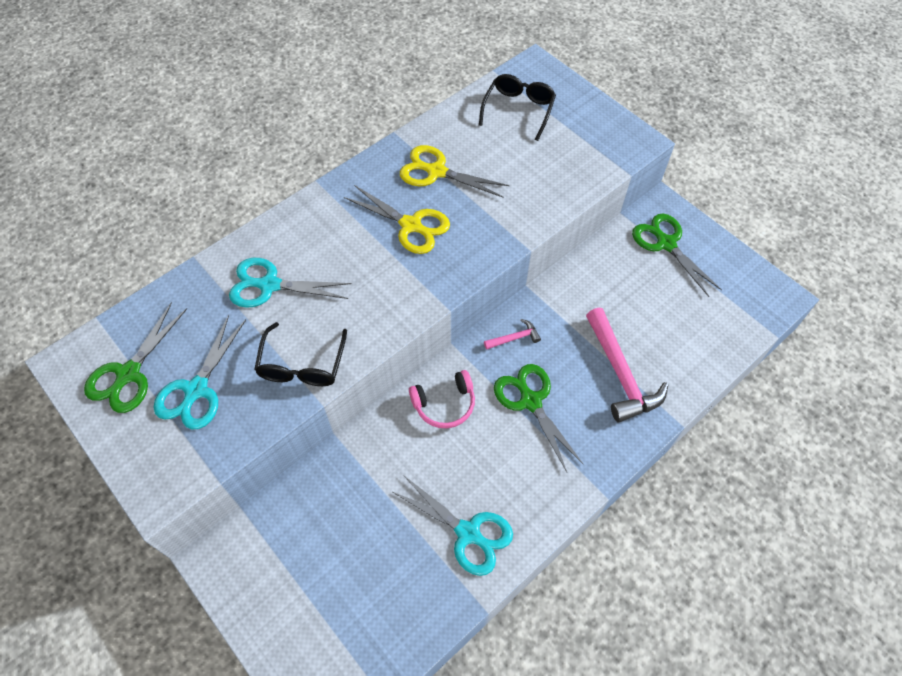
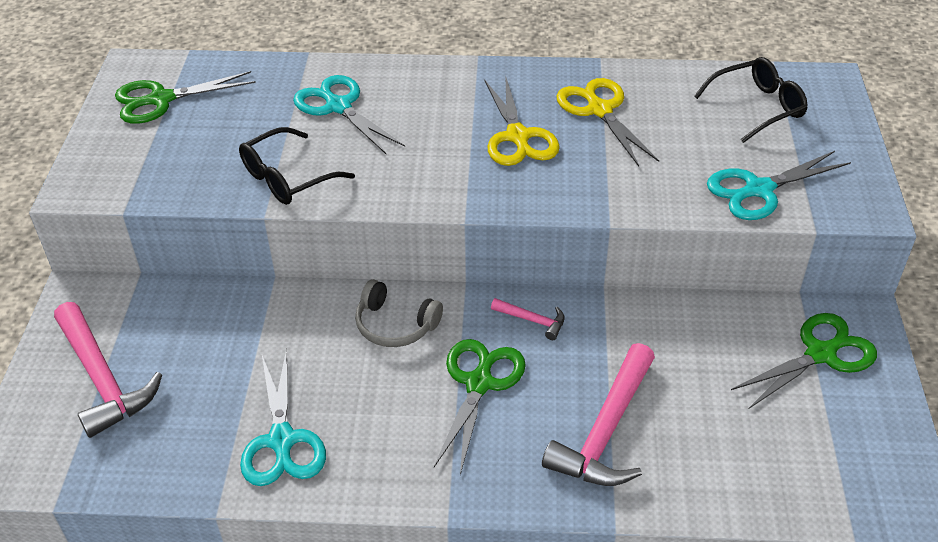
camera: 45 degrees right, 15 degrees down
turquoise scissors [154,315,246,429] -> turquoise scissors moved to [707,151,851,220]
pink headphones [409,370,475,428] -> grey headphones [355,279,443,347]
green scissors [632,214,722,297] -> green scissors turned 45 degrees clockwise [731,313,877,408]
none -> pink hammer [54,302,162,438]

